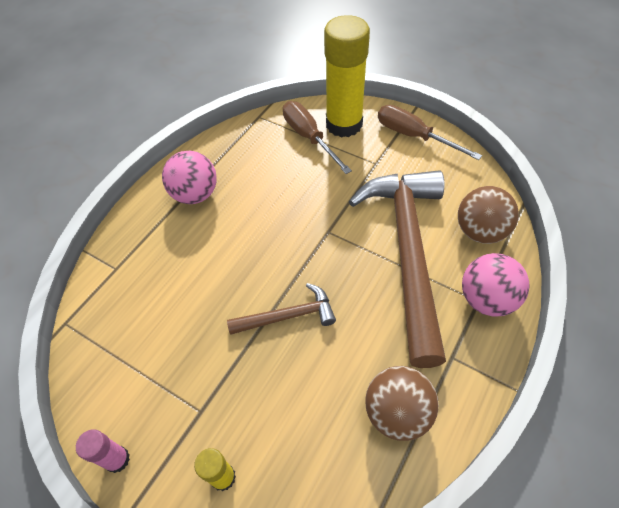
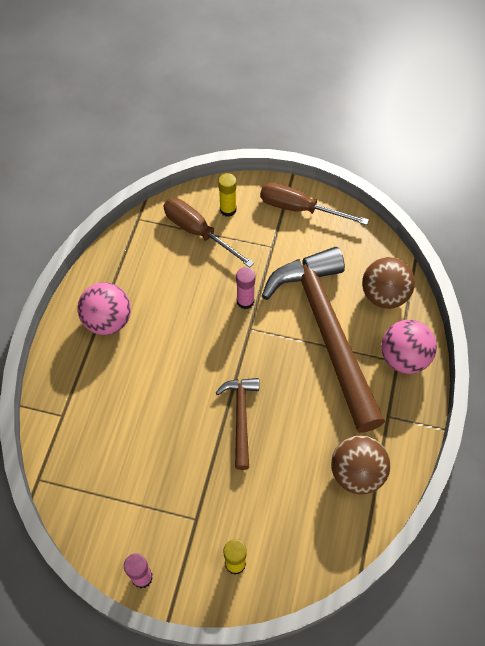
camera: 20 degrees left, 5 degrees up
brown hammer [227,283,336,335] -> brown hammer turned 60 degrees counterclockwise [216,378,259,470]
yellow glue stick [324,15,370,138] -> yellow glue stick [218,173,236,217], size x0.44
none -> pink glue stick [236,267,255,309]

